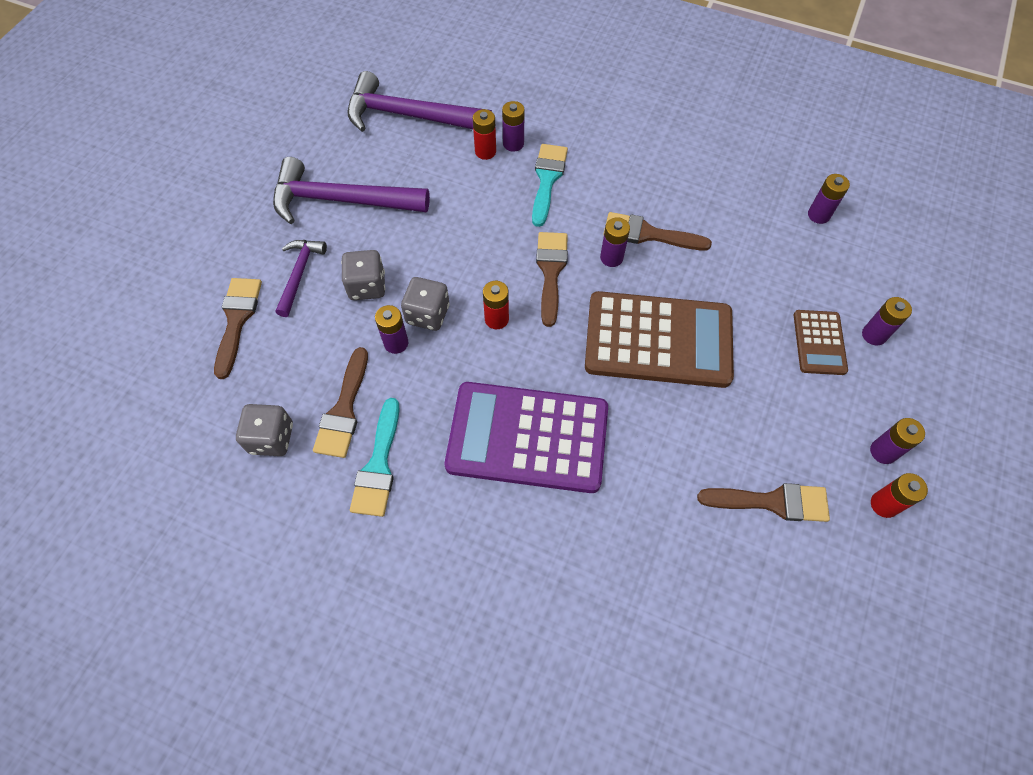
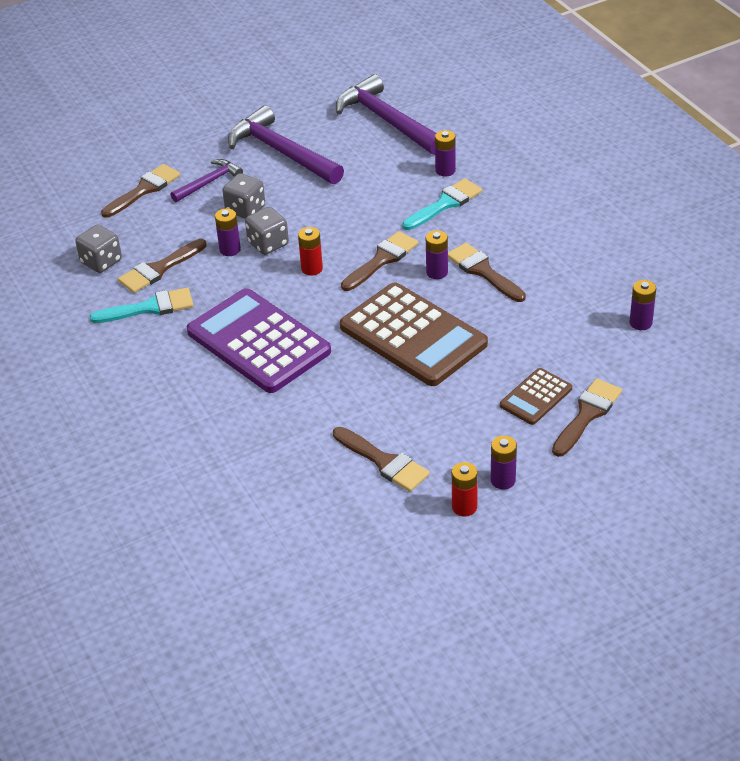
camera: 40 degrees right, 20 degrees down
turquoise brush [350,398,400,517] -> turquoise brush turned 150 degrees counterclockwise [90,288,194,323]
red battery [473,109,496,160] -> none
purple battery [862,297,912,346] -> brown brush [552,378,622,457]

